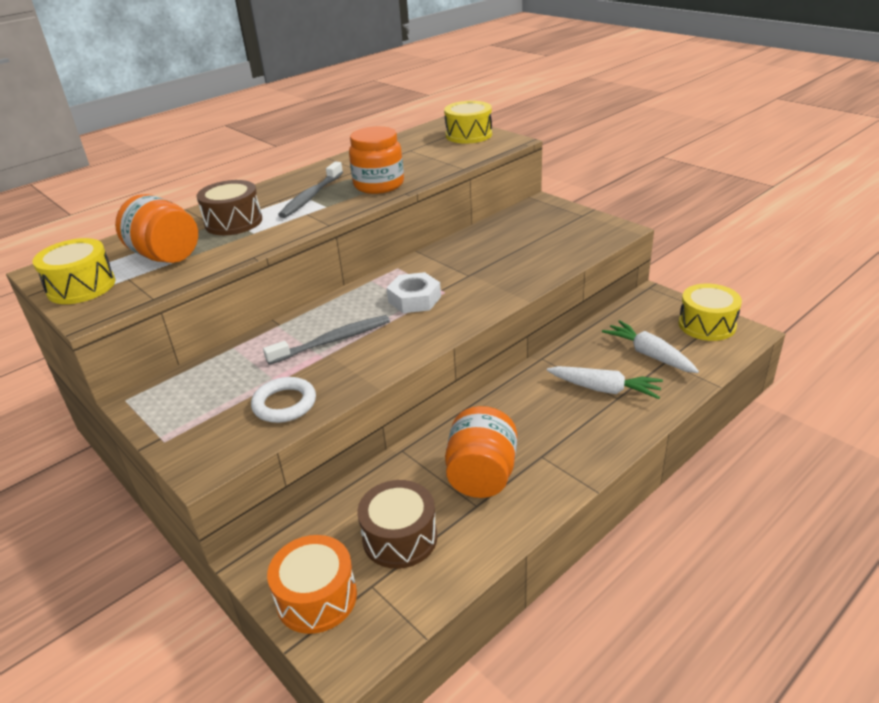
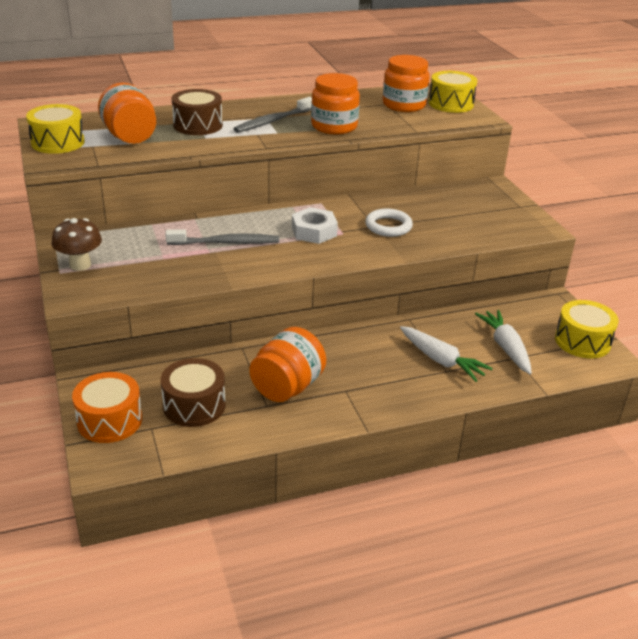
camera: 20 degrees right, 0 degrees up
white ring [251,377,316,423] -> white ring moved to [365,209,413,237]
none -> brown mushroom [52,218,102,271]
none -> orange jar [383,55,430,112]

